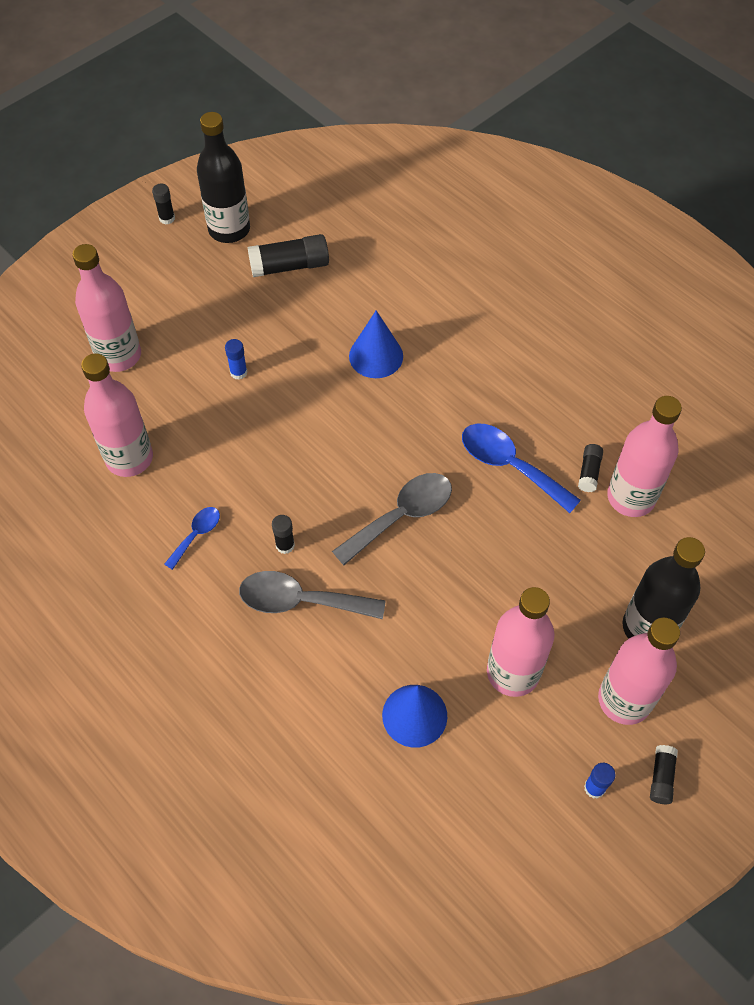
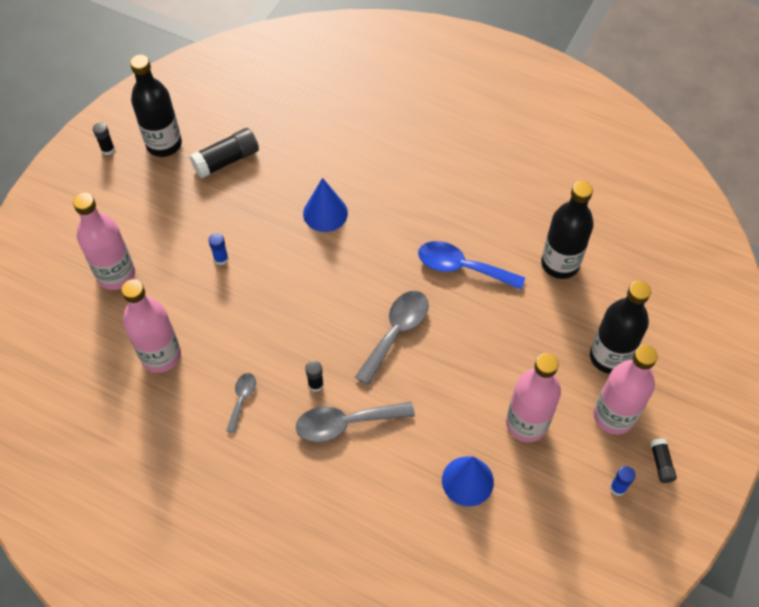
camera: 20 degrees left, 0 degrees up
blue spoon [164,507,220,570] -> grey spoon [226,373,256,433]
black glue stick [578,444,603,492] -> none
pink bottle [607,396,682,517] -> black bottle [541,181,594,279]

